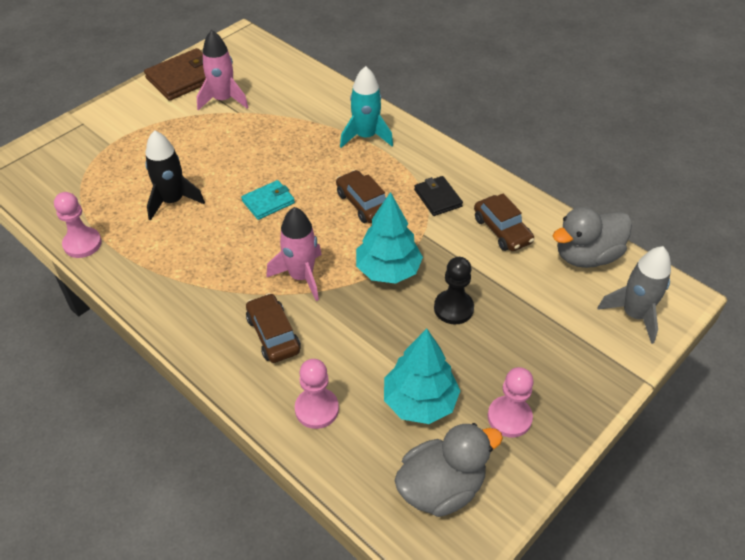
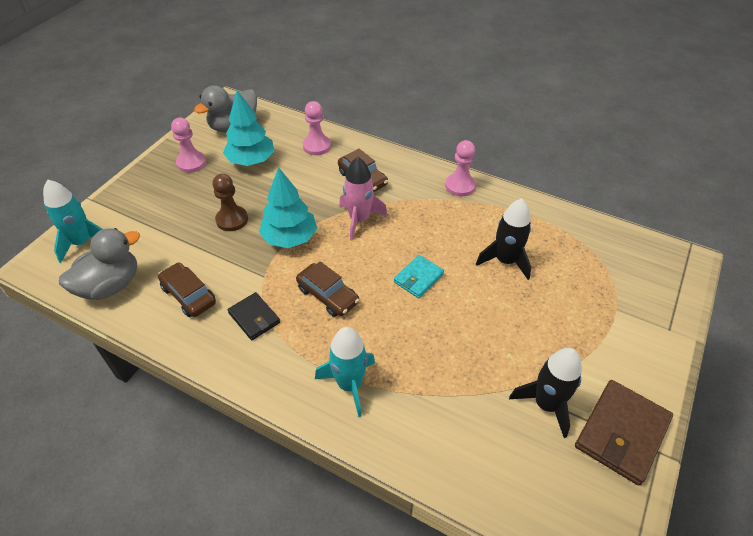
camera: 165 degrees right, 0 degrees up
pink pawn [54,192,102,258] -> pink pawn moved to [445,140,476,197]
pink rocket [197,30,249,110] -> black rocket [509,348,582,438]
black pawn [434,257,474,324] -> brown pawn [212,174,248,231]
grey rocket [597,246,671,344] -> turquoise rocket [43,179,103,263]

